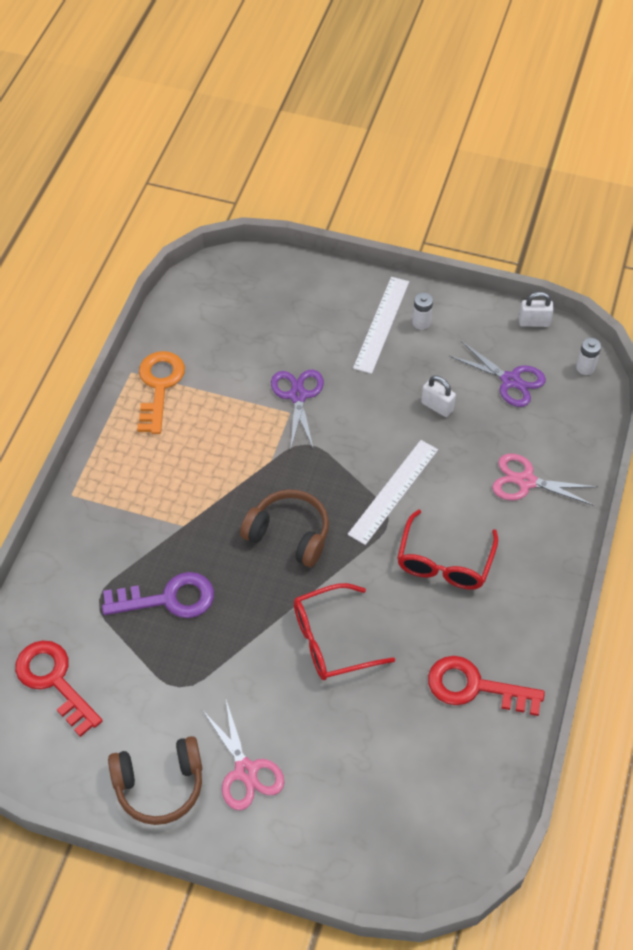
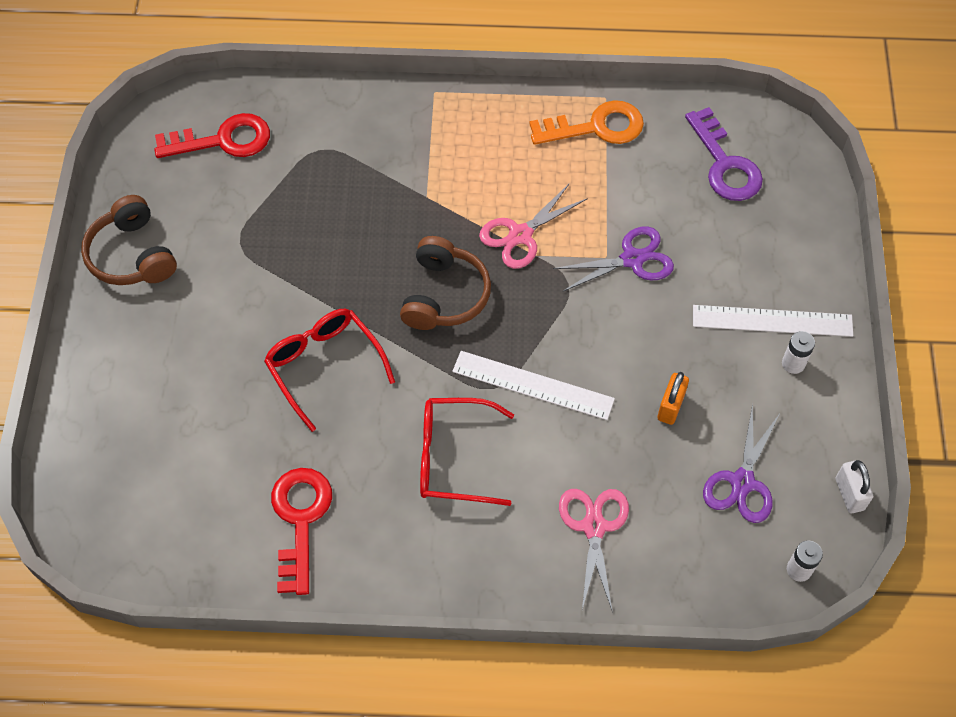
camera: 75 degrees right, 5 degrees up
red key [15,641,103,737] -> red key turned 45 degrees clockwise [154,113,270,158]
purple key [102,572,214,618] -> purple key moved to [685,107,763,201]
pink scissors [203,700,285,810] -> pink scissors moved to [479,183,588,269]
white padlock [421,375,456,417] -> orange padlock [657,372,689,425]

